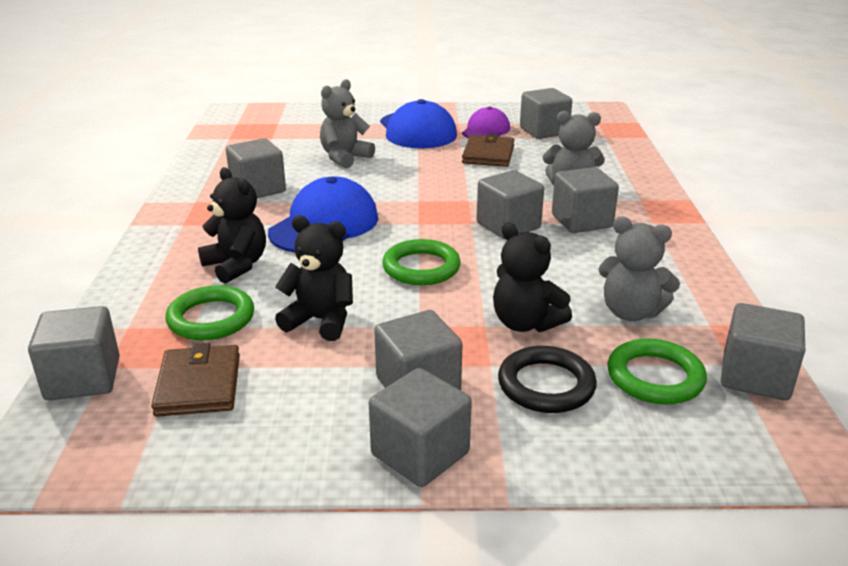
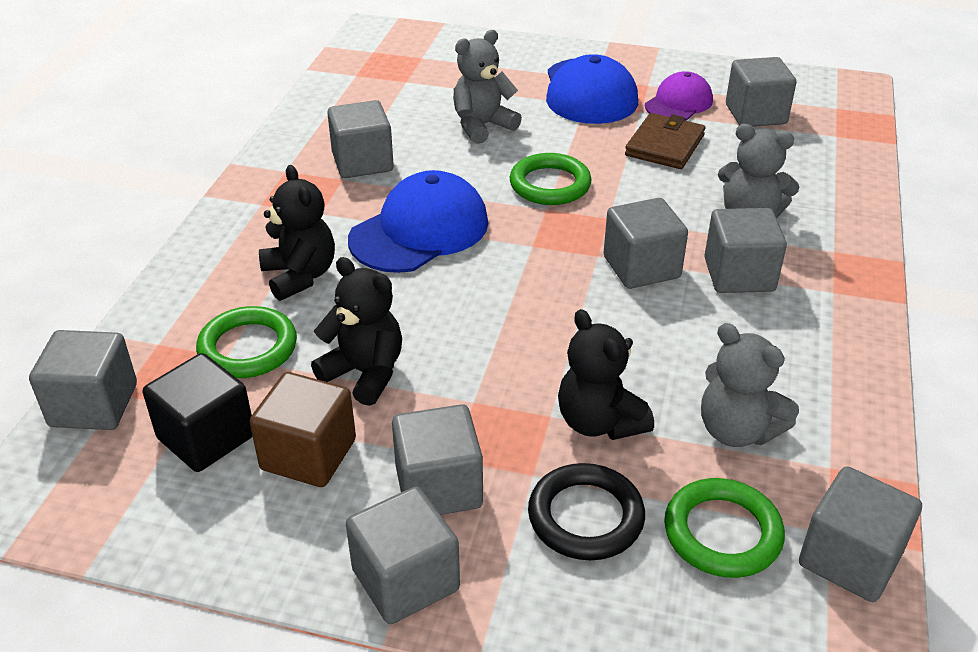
camera: 15 degrees right, 10 degrees up
brown wallet [151,343,240,417] -> black cube [143,353,253,472]
green ring [382,239,461,285] -> green ring moved to [510,153,592,205]
none -> brown cube [250,372,356,487]

